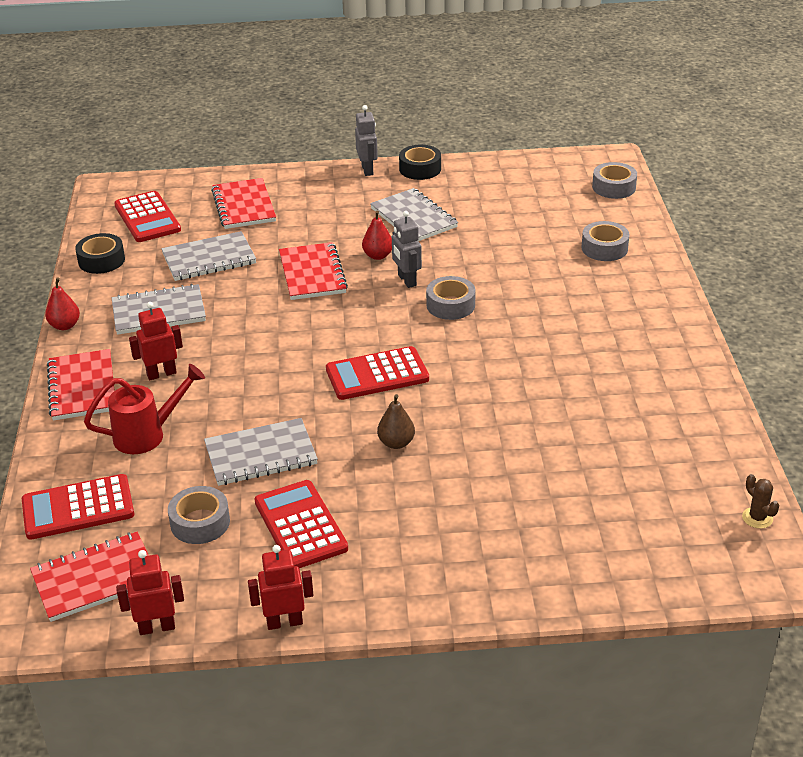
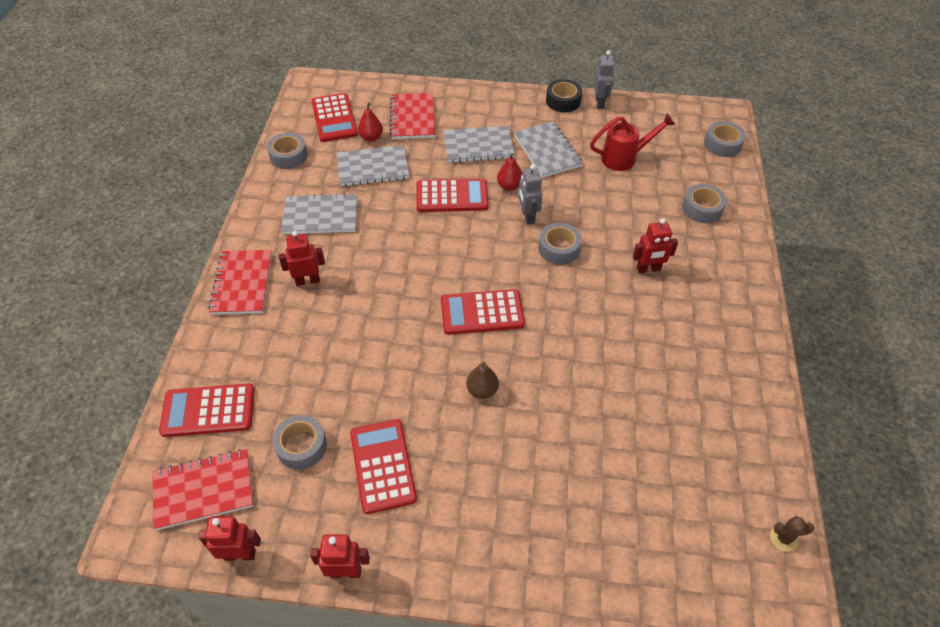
camera: 10 degrees right, 15 degrees up
red pear [45,277,80,330] -> red pear moved to [358,102,383,142]
black tape [75,233,125,274] -> grey tape [267,133,308,169]
red watering can [84,364,205,454] -> red watering can moved to [590,113,675,171]
grey notebook [204,418,318,486] -> grey notebook moved to [443,126,515,163]
red notebook [279,242,348,300] -> red calculator [416,178,488,212]
grey robot [355,105,378,176] -> grey robot moved to [594,50,615,109]
brown cactus [742,474,779,529] -> brown cactus turned 75 degrees counterclockwise [770,516,815,552]
none -> red robot [633,218,678,273]

